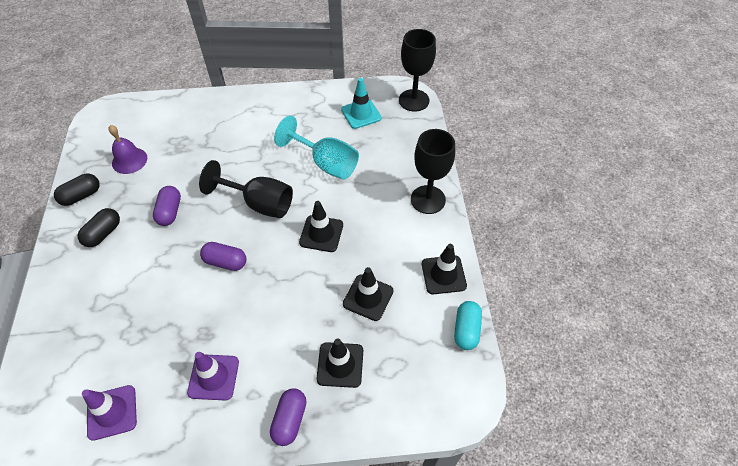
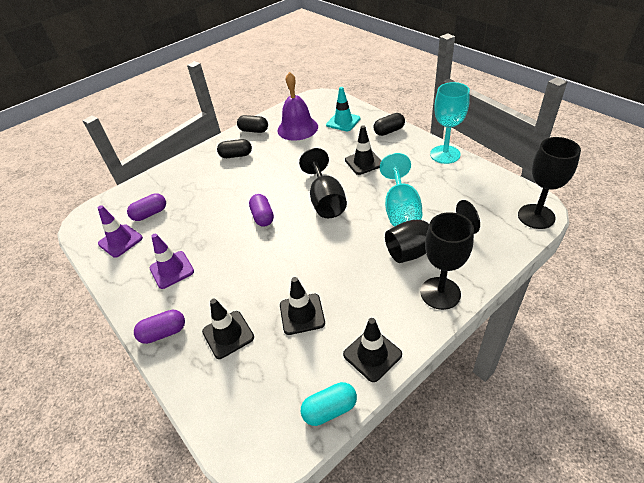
camera: 60 degrees right, 10 degrees down
purple bell [108,125,147,174] -> purple bell [277,72,318,141], size x1.52
purple capsule [153,186,181,226] -> purple capsule moved to [127,193,166,221]
black traffic cone [299,201,343,252] -> black traffic cone moved to [345,125,381,175]
turquoise traffic cone [341,78,381,129] -> turquoise traffic cone moved to [326,87,361,131]
none -> black capsule [373,113,405,136]
none -> black goblet [385,200,480,263]
none -> turquoise goblet [430,82,470,164]

